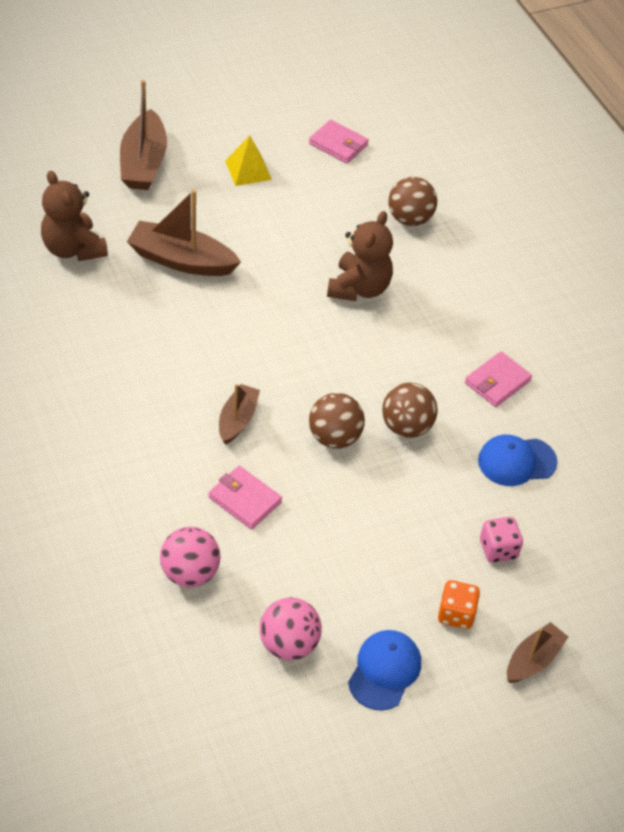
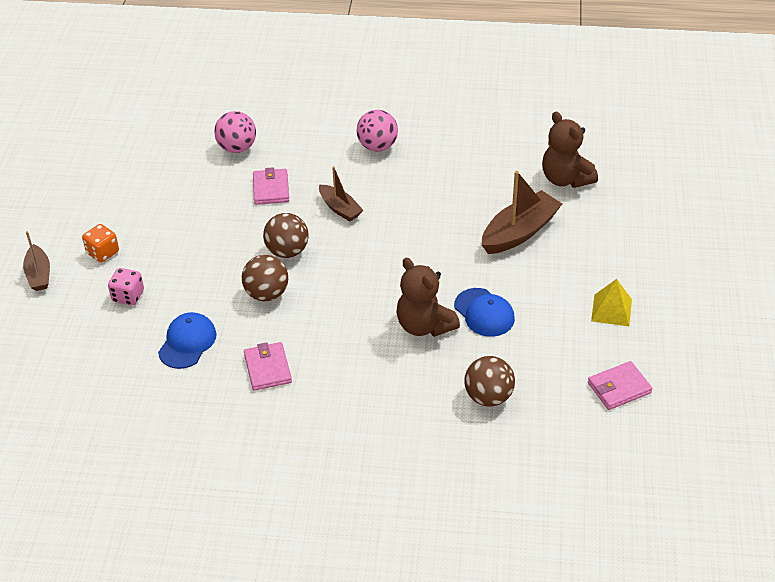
camera: 125 degrees right, 5 degrees down
brown teddy bear [41,171,108,261] -> brown teddy bear turned 120 degrees counterclockwise [542,112,598,188]
brown boat [120,80,167,190] -> none
pink wallet [209,466,282,529] -> pink wallet turned 75 degrees counterclockwise [253,167,289,205]
pink ball [260,598,322,660] -> pink ball moved to [357,110,398,152]
blue cap [348,630,421,711] -> blue cap moved to [454,288,515,337]

